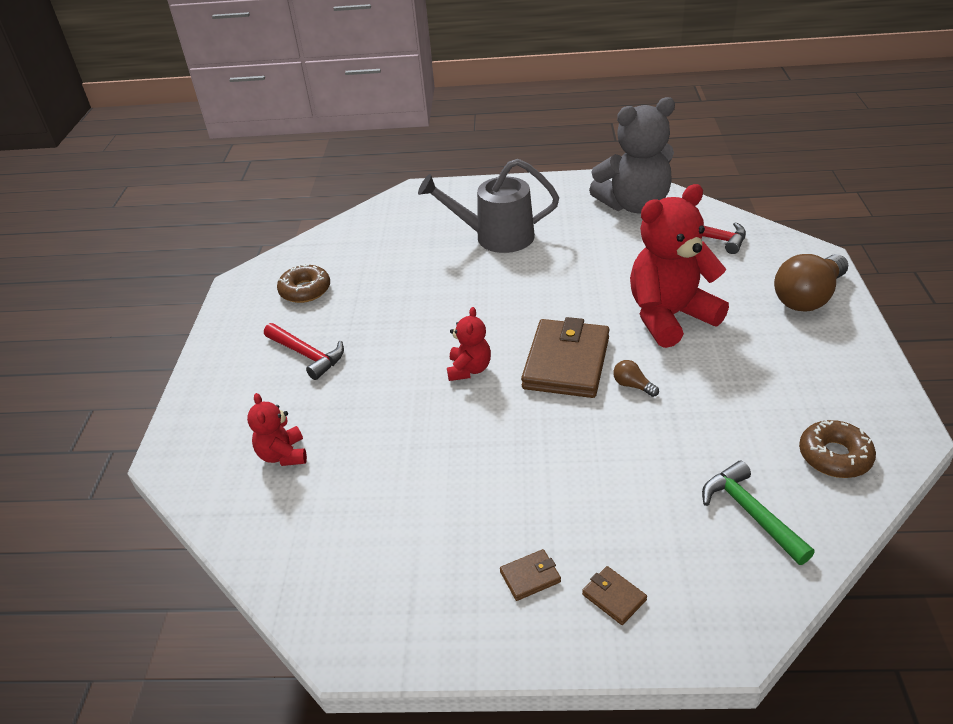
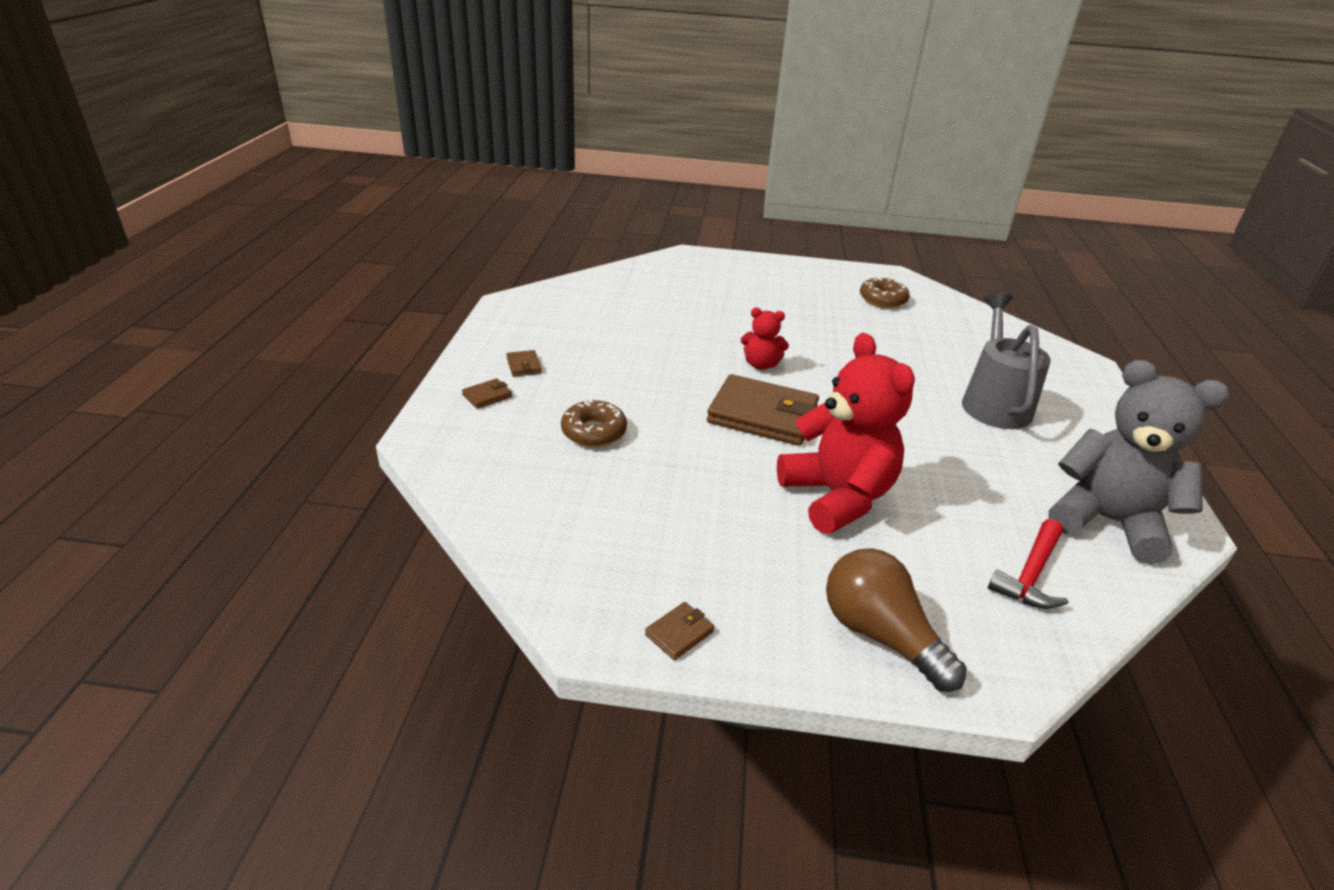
camera: 90 degrees right, 5 degrees down
red teddy bear [247,393,307,466] -> none
red hammer [264,323,344,380] -> none
grey teddy bear [589,97,675,213] -> grey teddy bear turned 135 degrees clockwise [1048,360,1229,565]
brown light bulb [613,360,659,397] -> none
green hammer [702,460,815,565] -> none
brown donut [799,420,876,478] -> brown donut moved to [561,398,627,447]
none -> brown wallet [645,602,714,660]

